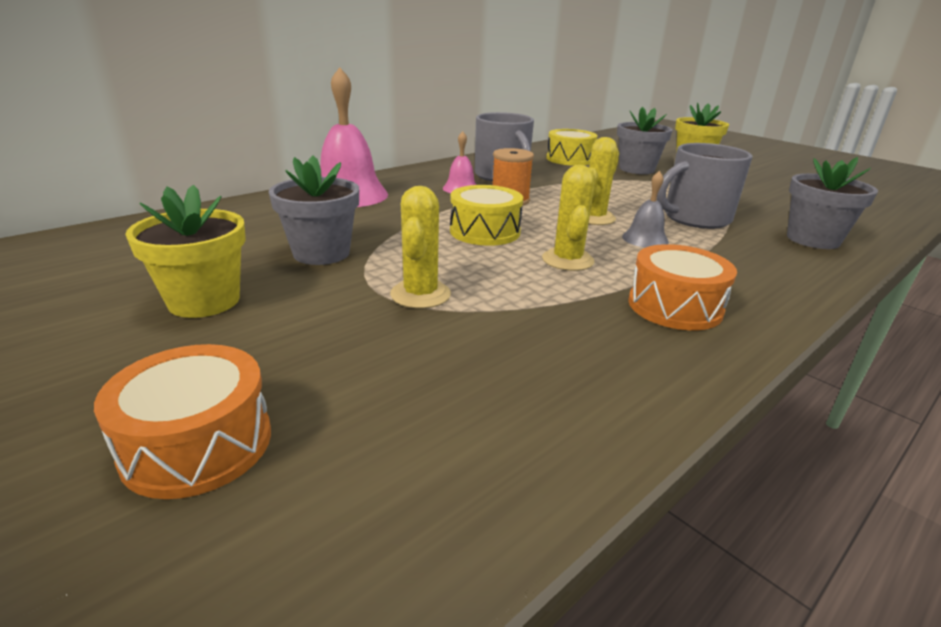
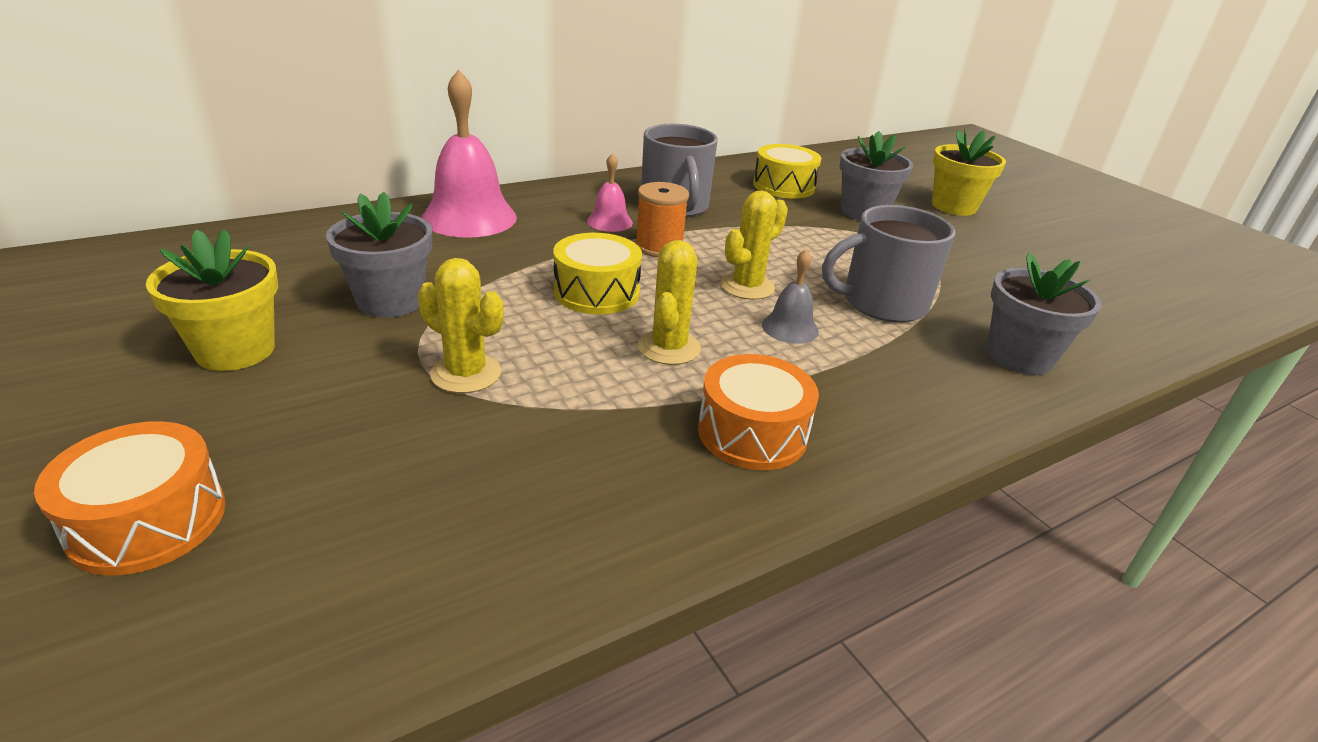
camera: 10 degrees right, 5 degrees up
yellow cactus [390,186,451,308] -> yellow cactus turned 75 degrees counterclockwise [418,258,504,393]

